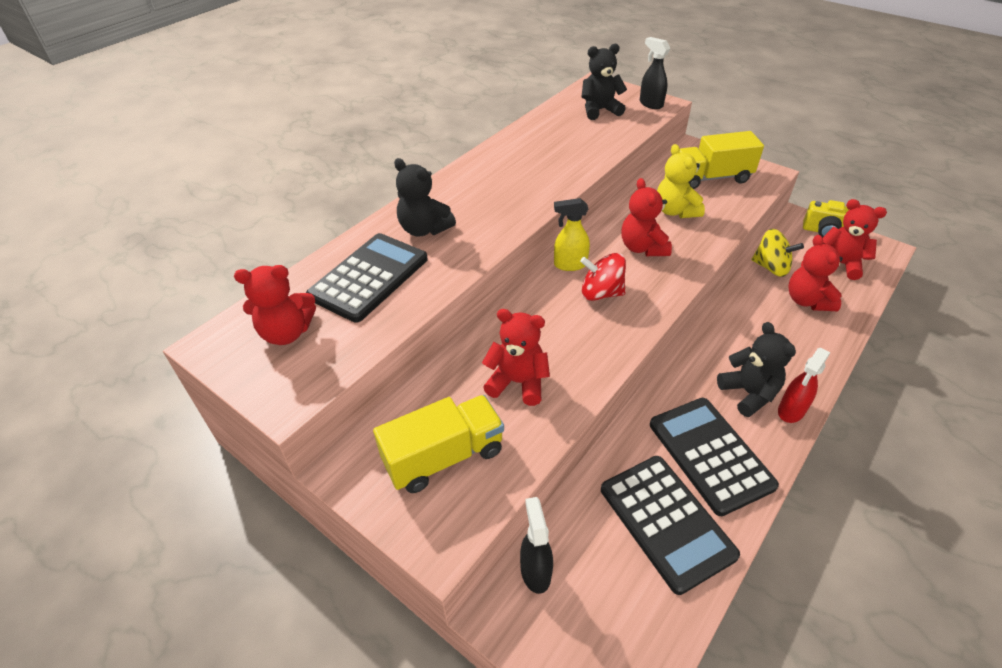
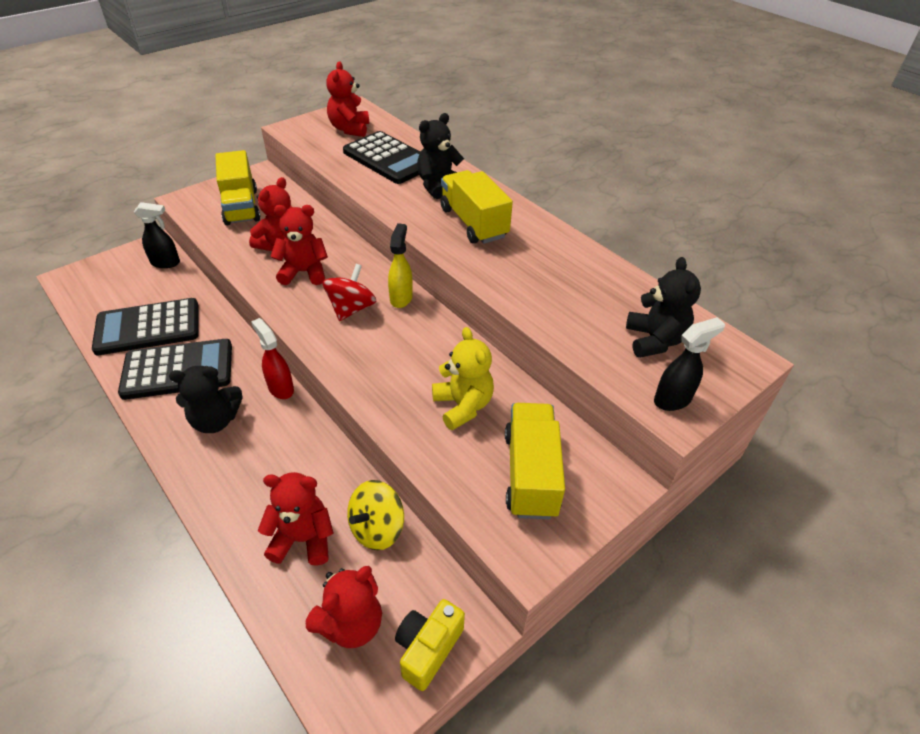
camera: 100 degrees right, 0 degrees up
red teddy bear [621,178,672,256] -> red teddy bear moved to [270,205,328,285]
yellow teddy bear [657,144,705,218] -> yellow teddy bear turned 75 degrees clockwise [432,327,494,430]
red spray bottle [778,348,830,423] -> red spray bottle moved to [251,318,294,399]
none -> yellow truck [440,170,513,244]

